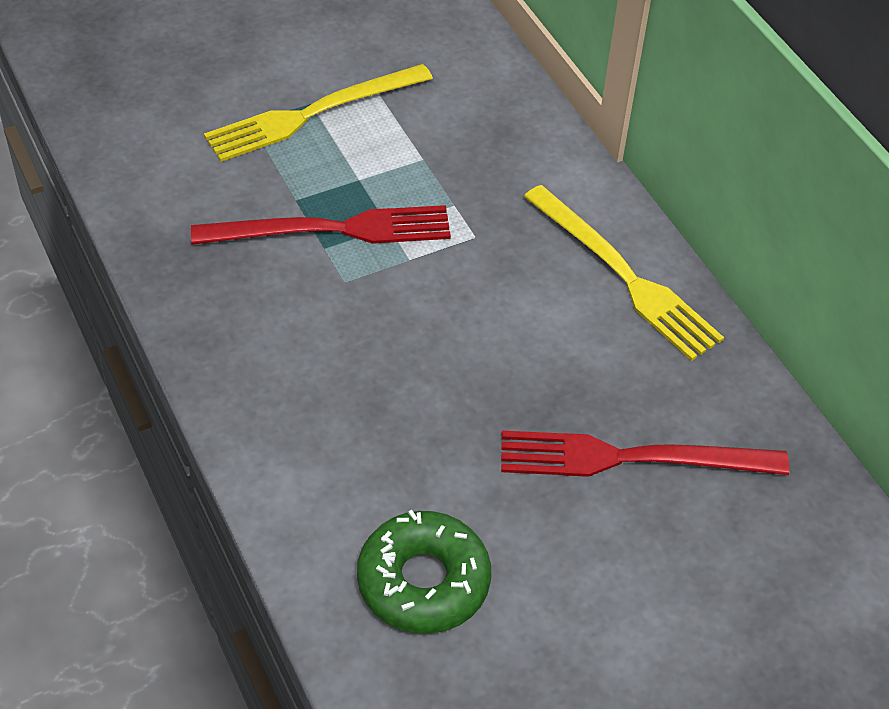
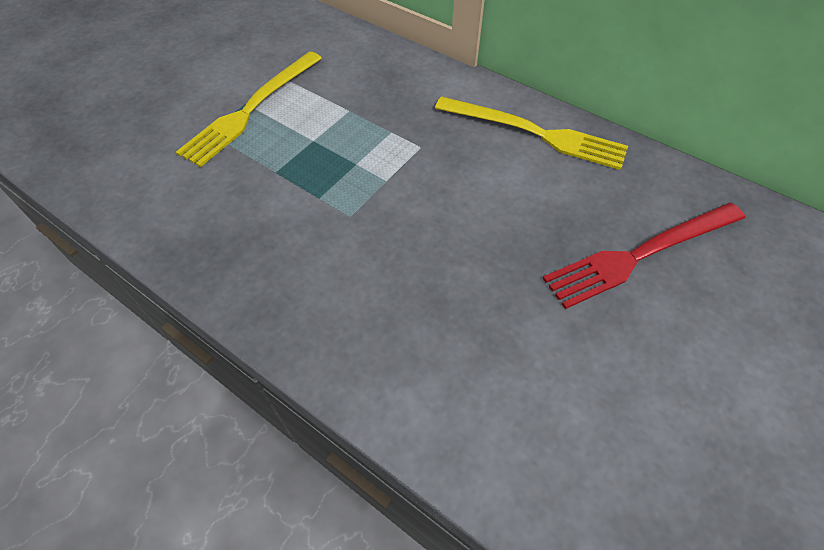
camera: 25 degrees left, 5 degrees up
red fork [191,205,451,245] -> none
green donut [357,510,491,634] -> none

